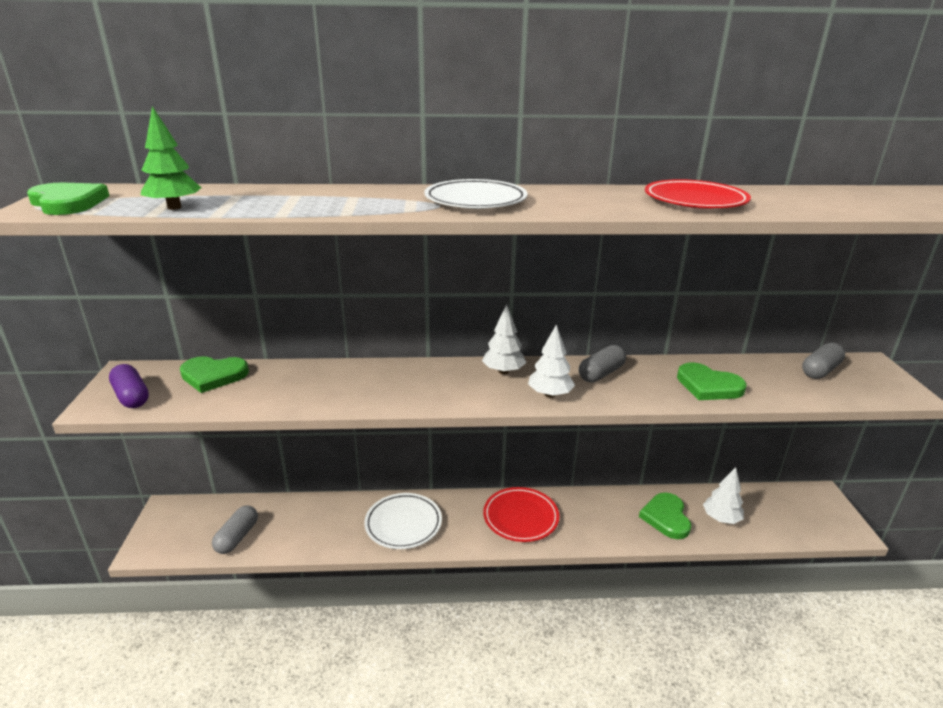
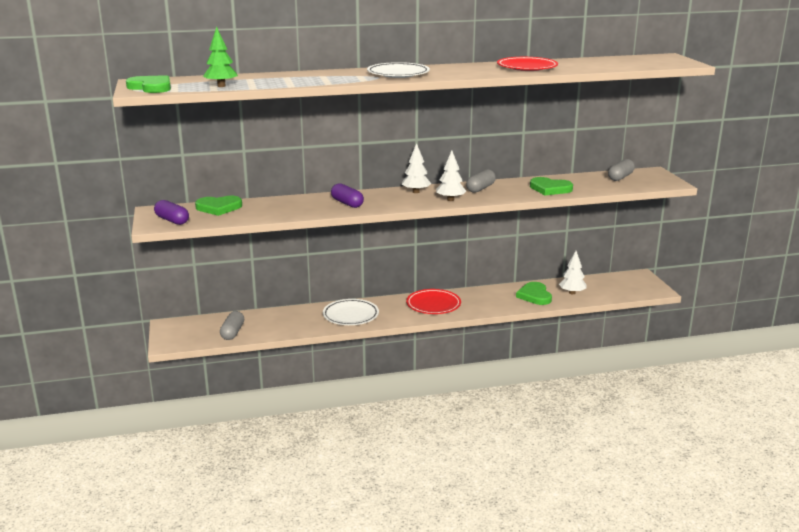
camera: 10 degrees left, 5 degrees down
none -> purple capsule [331,183,364,208]

